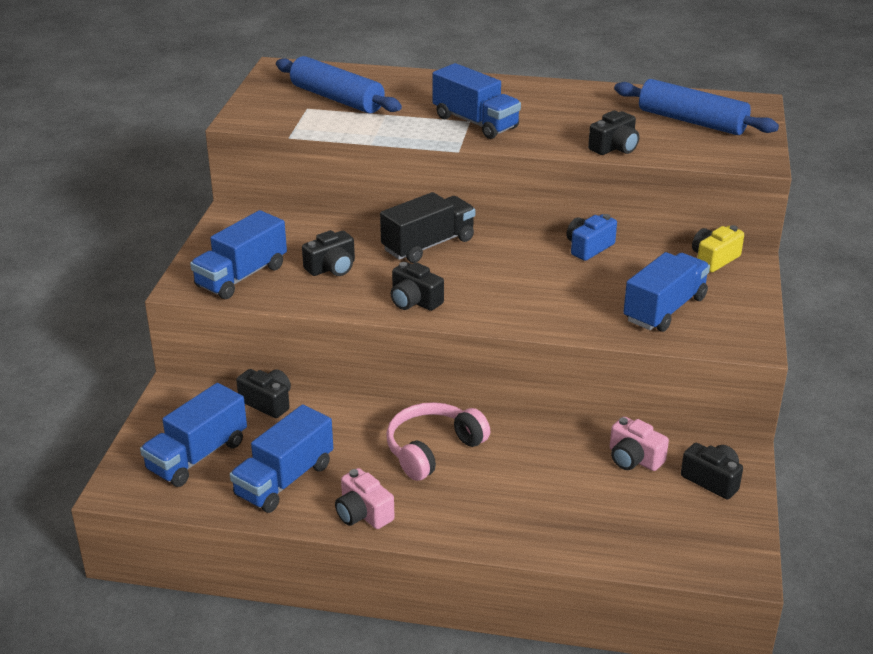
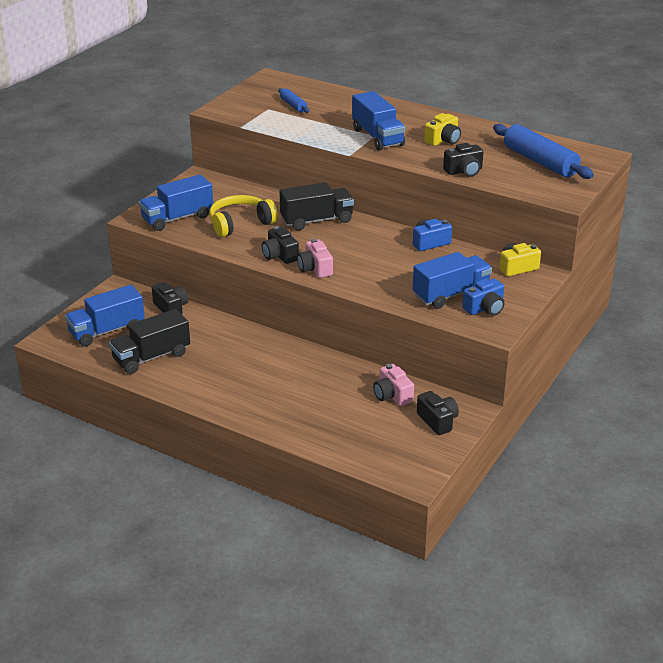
camera: 20 degrees right, 0 degrees up
blue truck [230,404,333,513] -> black truck [109,309,190,374]
blue rolling pin [276,56,402,114] -> blue rolling pin [278,88,309,113], size x0.49
black camera [302,230,355,276] -> yellow headphones [209,195,278,237]
pink camera [335,468,395,529] -> pink camera moved to [297,239,333,278]
pink headphones [386,402,490,481] -> none
none -> yellow camera [424,113,461,146]
none -> blue camera [462,278,505,316]

